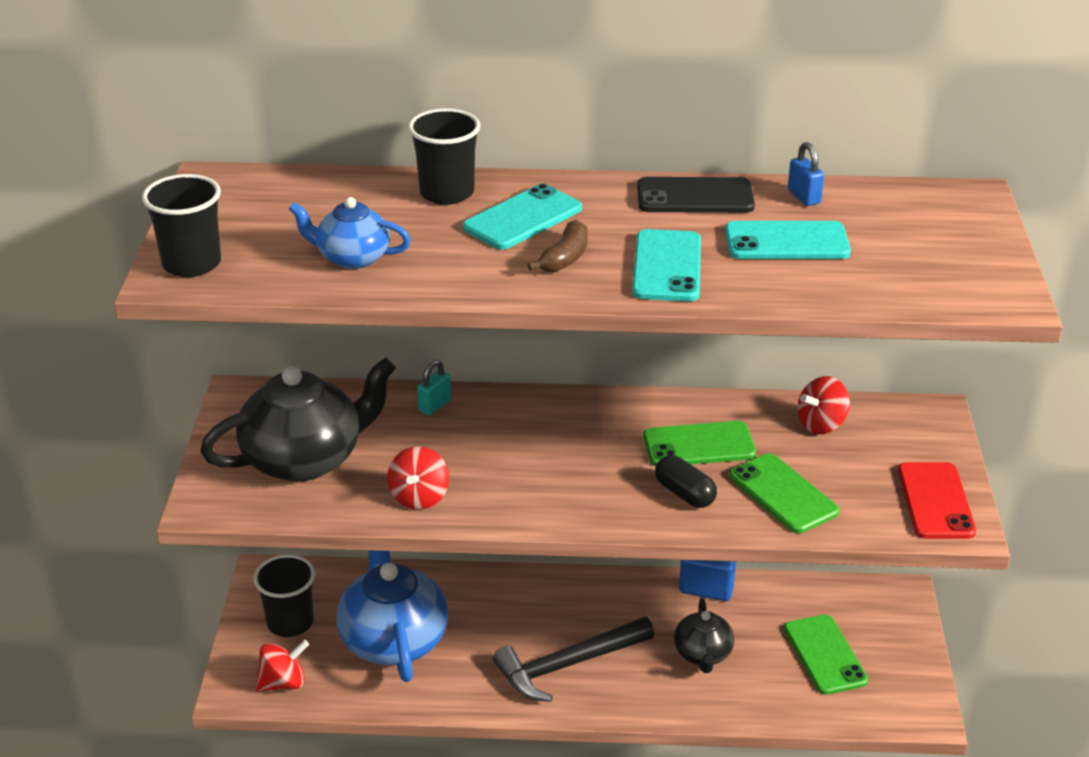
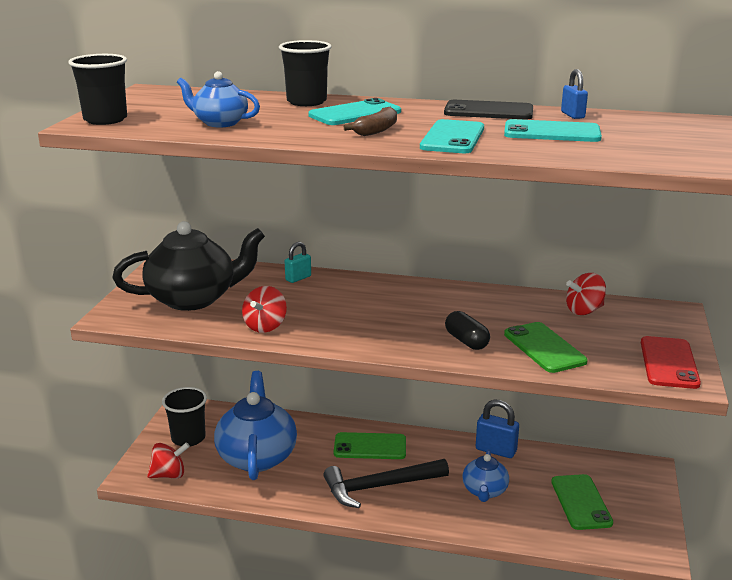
camera: 10 degrees right, 10 degrees down
green phone [643,421,756,466] -> green phone moved to [334,432,406,459]
black teapot [674,599,734,673] -> blue teapot [463,450,509,502]

